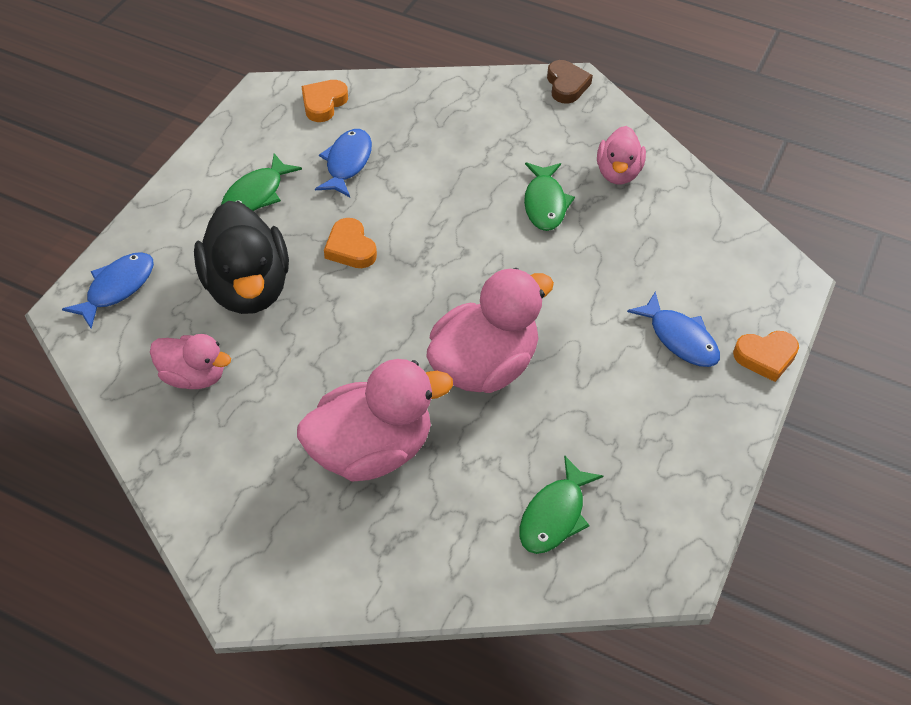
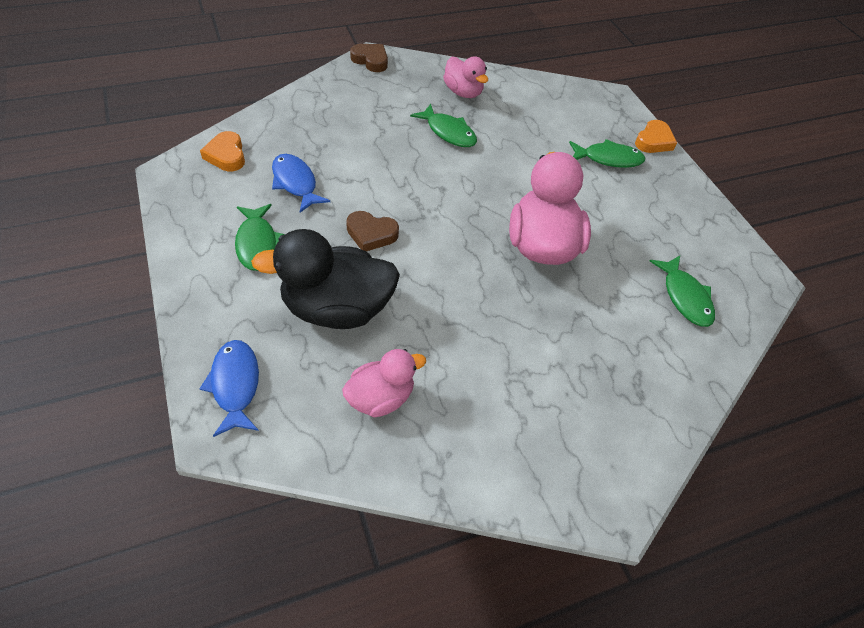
camera: 50 degrees left, 0 degrees up
black duck [194,201,289,314] -> black duck turned 150 degrees clockwise [251,229,400,329]
pink duck [297,359,453,482] -> none
orange heart [324,218,377,268] -> brown heart [346,211,399,251]
blue fish [627,291,720,367] -> green fish [569,139,646,168]

